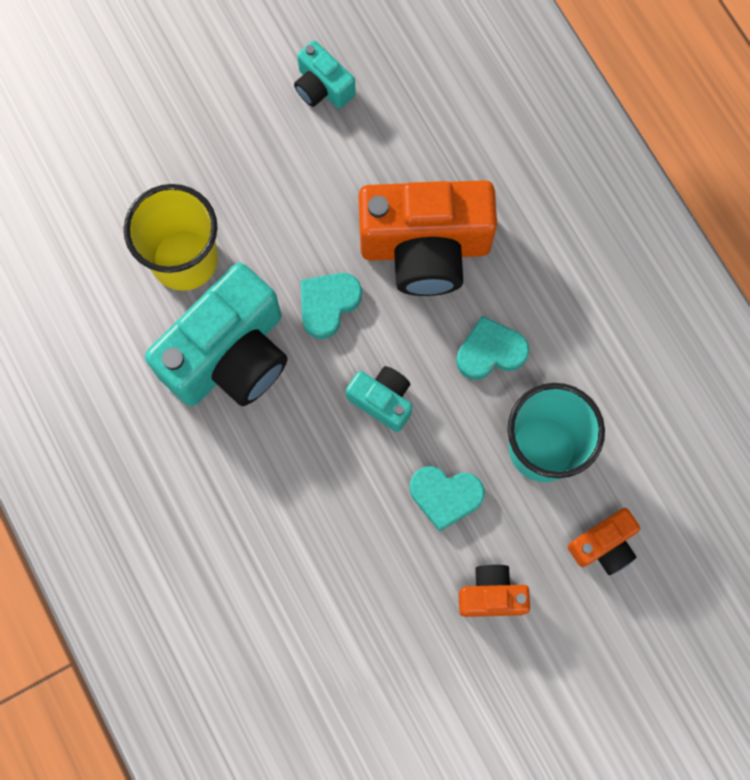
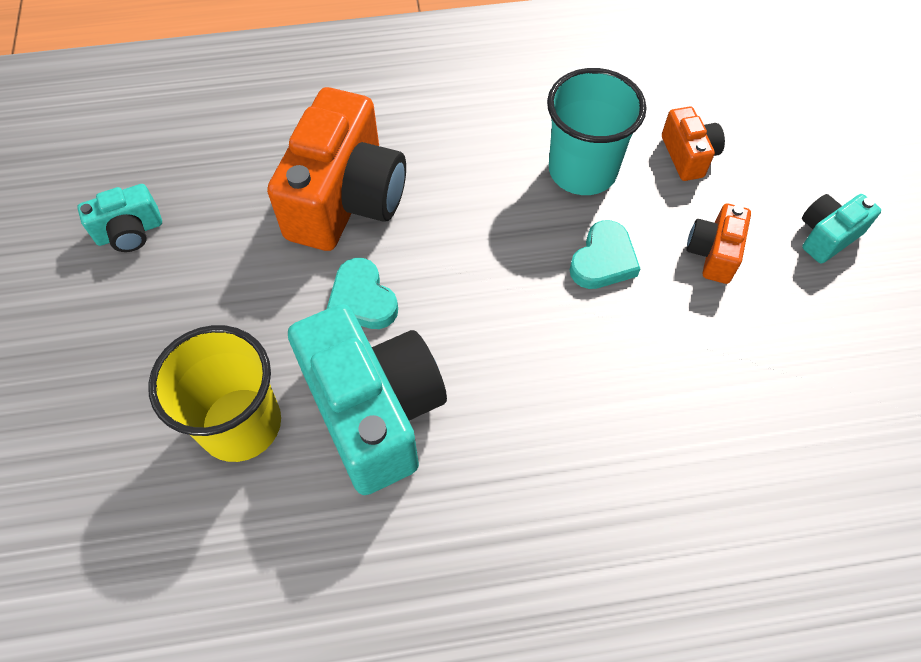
camera: 70 degrees left, 15 degrees down
turquoise camera [346,366,412,432] -> turquoise camera moved to [802,194,881,264]
turquoise heart [456,316,529,380] -> none

